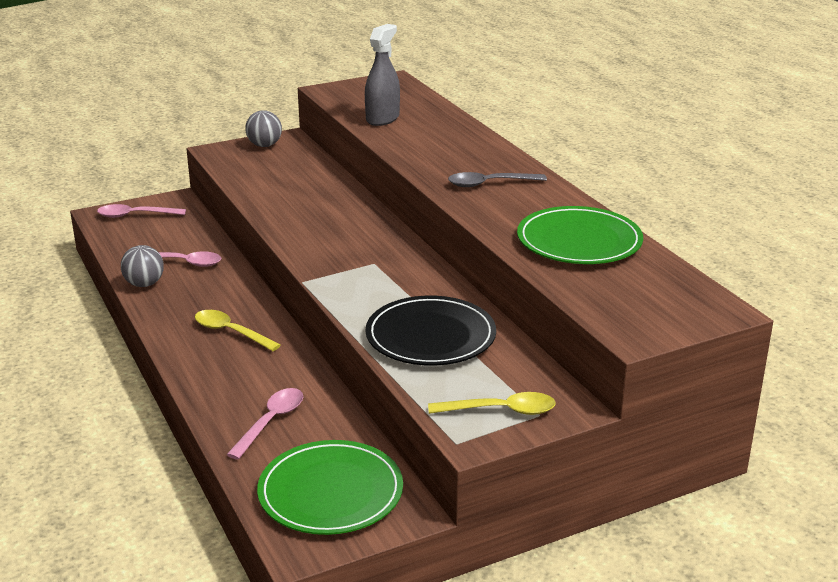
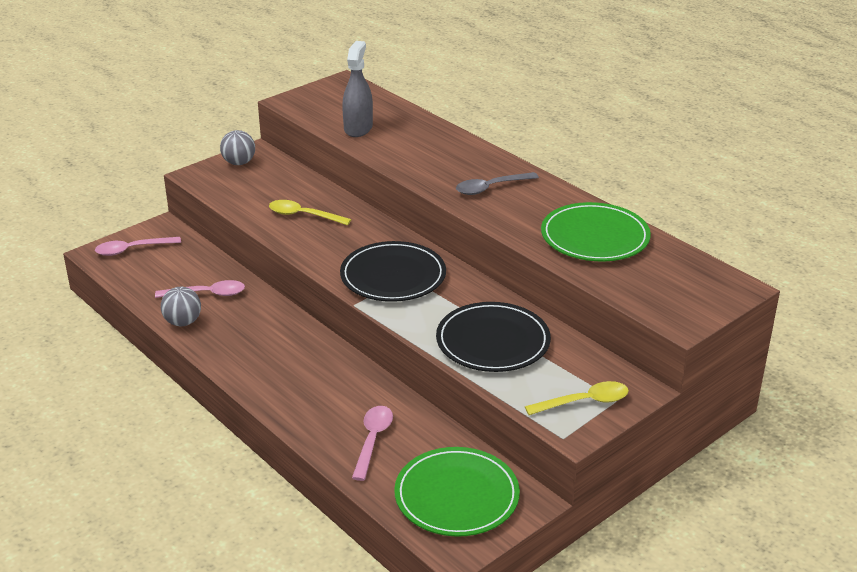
camera: 15 degrees left, 5 degrees up
yellow spoon [195,310,281,351] -> yellow spoon moved to [269,200,351,225]
none -> black plate [340,241,446,302]

